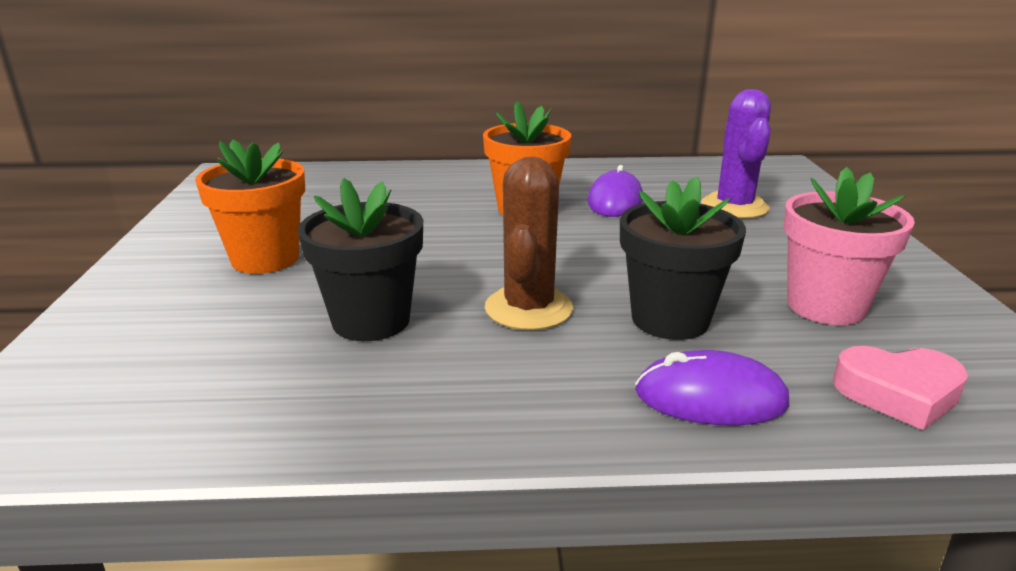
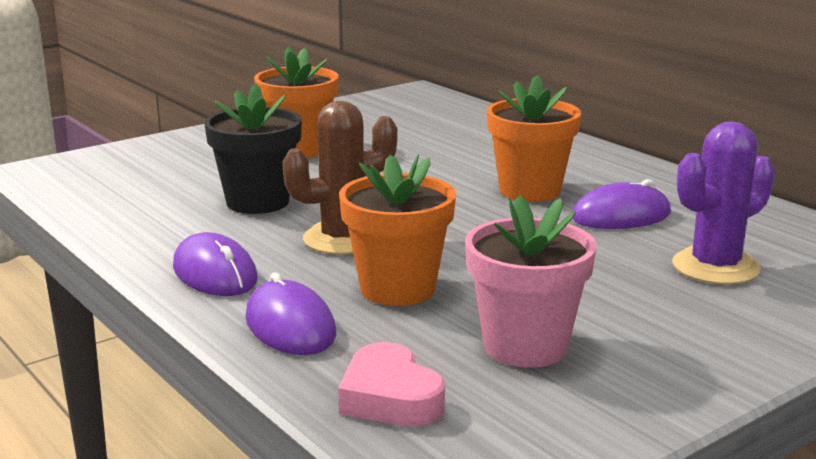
camera: 55 degrees right, 5 degrees down
black flower pot [620,176,746,340] -> orange flower pot [339,154,456,306]
none -> purple mouse [173,232,258,296]

